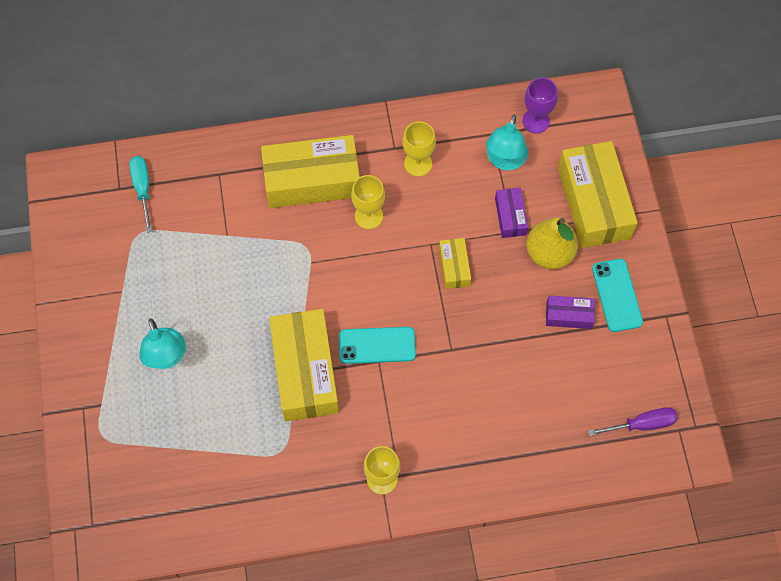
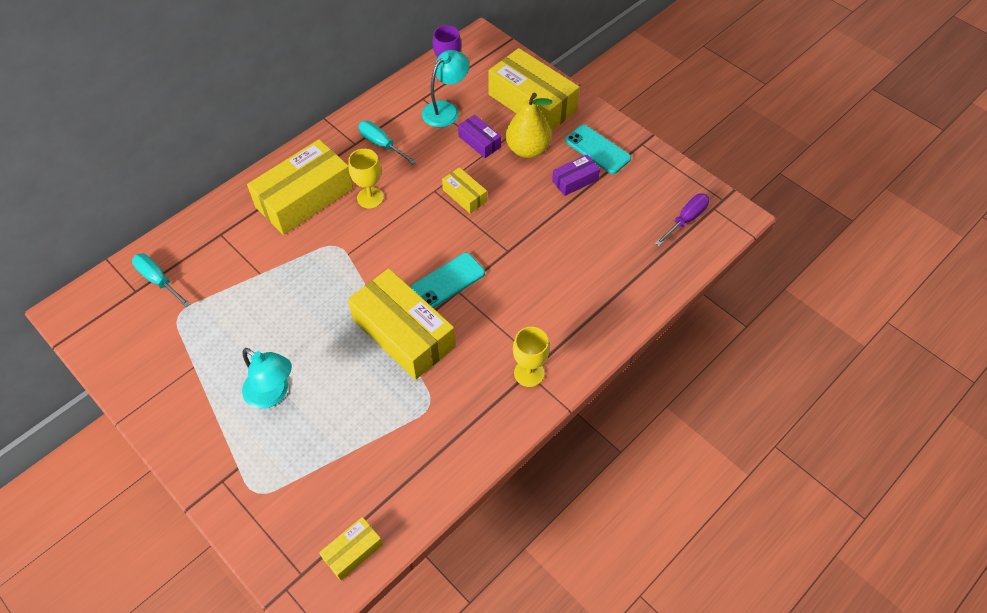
camera: 35 degrees left, 10 degrees down
yellow goblet [403,121,436,177] -> turquoise screwdriver [358,121,417,164]
turquoise lamp [486,115,528,170] -> turquoise lamp turned 120 degrees counterclockwise [422,50,469,128]
none -> yellow box [319,517,383,581]

